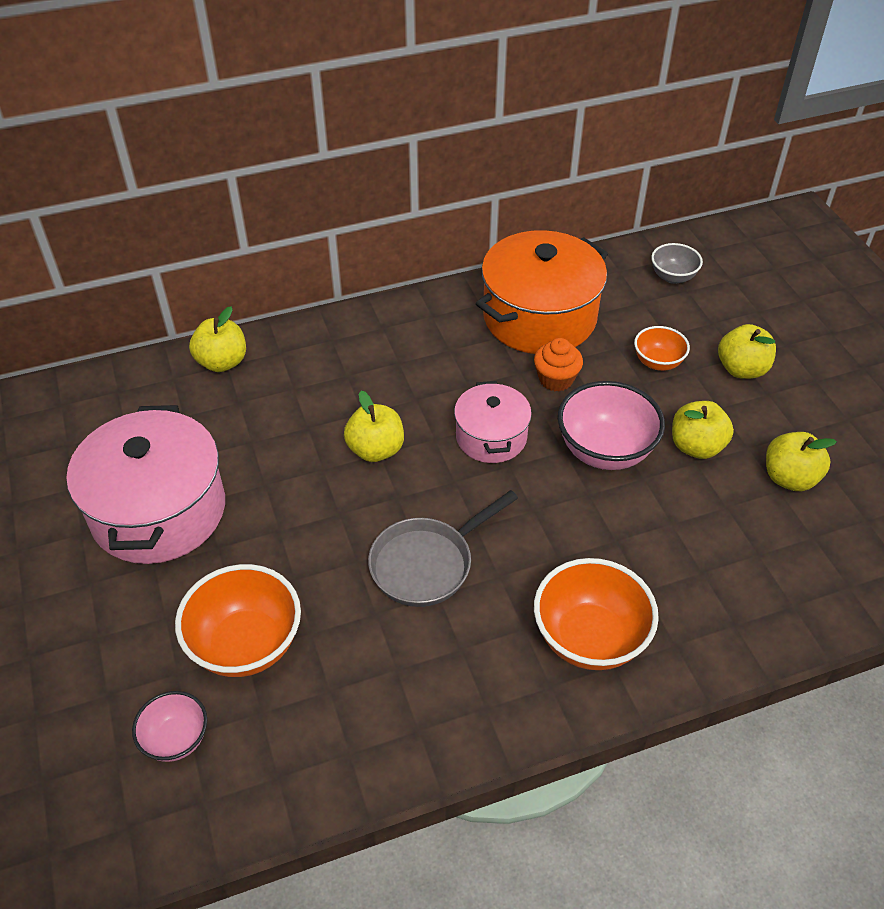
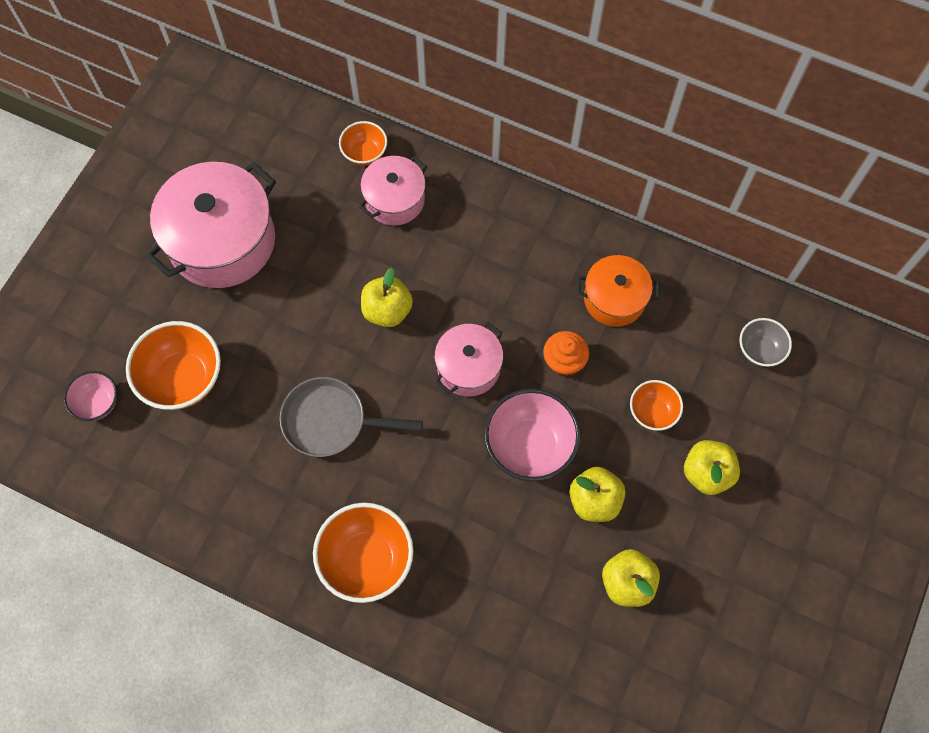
camera: 45 degrees right, 20 degrees up
yellow apple [189,306,246,372] -> orange bowl [339,121,387,166]
orange pot [476,230,608,354] -> orange pot [577,255,660,327], size x0.56
none -> pink pot [359,156,427,226]

